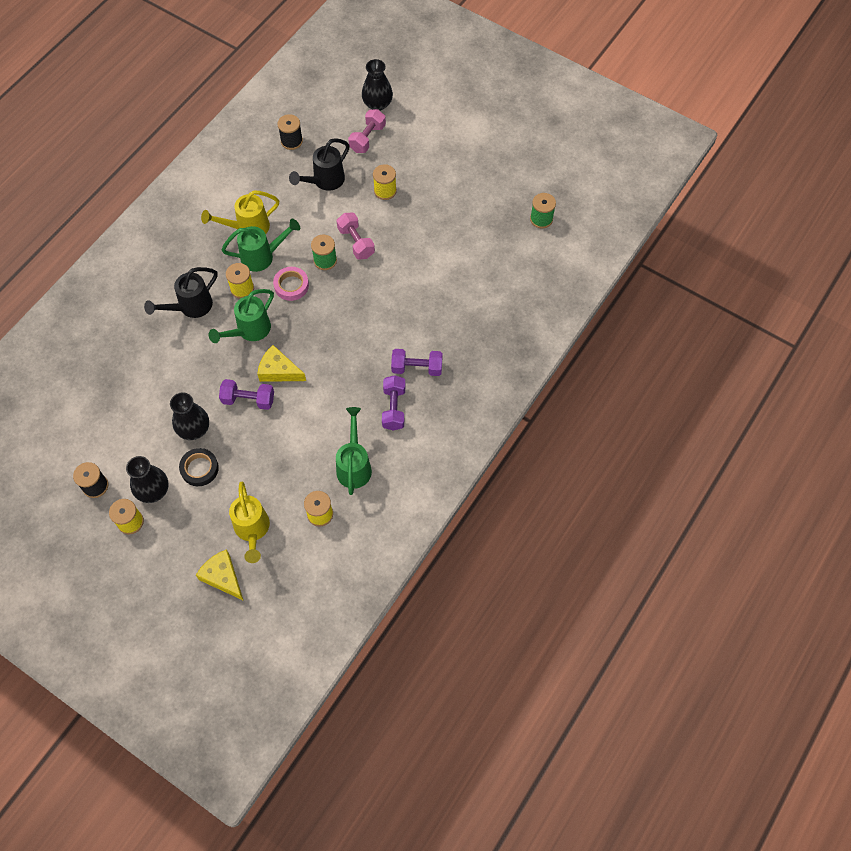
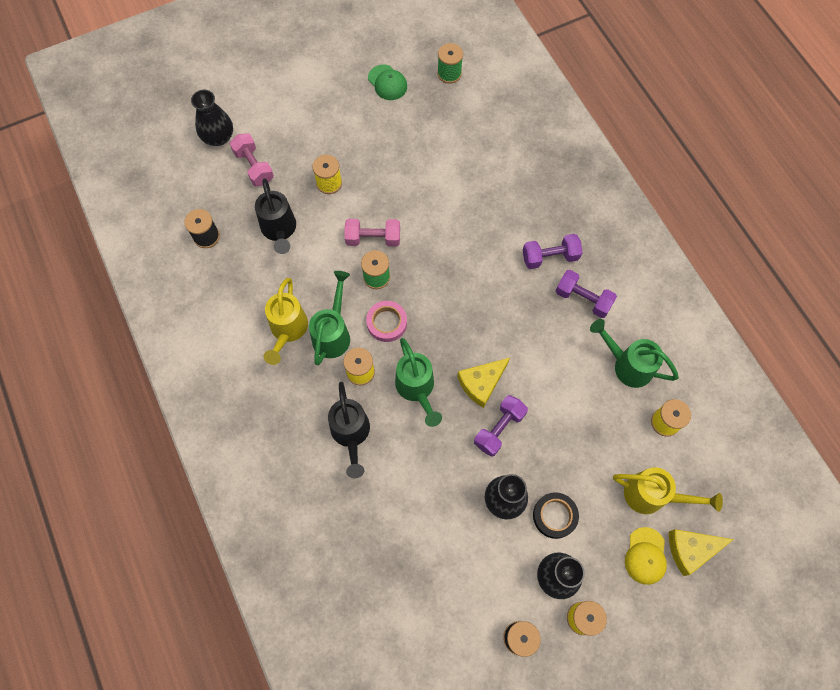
camera: 60 degrees left, 5 degrees up
purple dumbbell [391,349,443,376] -> purple dumbbell turned 45 degrees clockwise [523,234,582,269]
none -> green cap [368,65,407,100]
none -> yellow cap [625,527,667,585]

